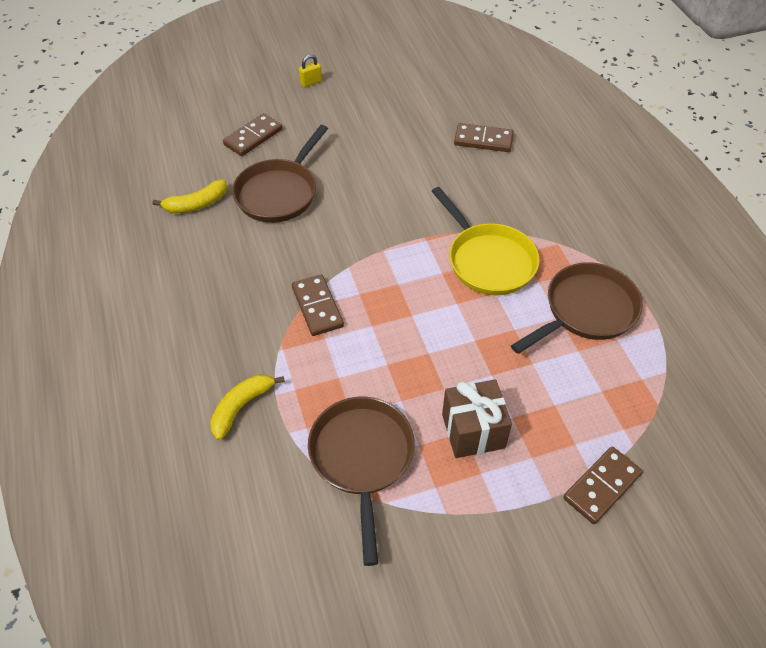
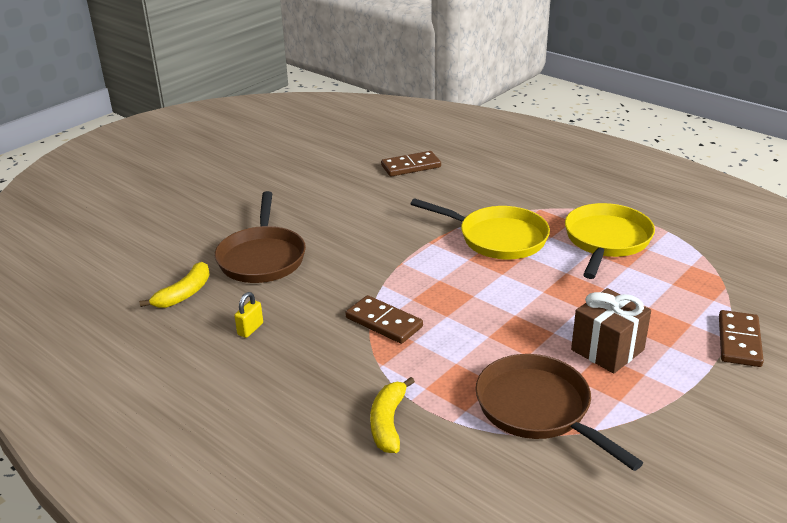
camera: 30 degrees left, 20 degrees down
brown domino [223,113,282,156] -> none
yellow padlock [299,54,322,87] -> yellow padlock moved to [234,292,263,338]
brown pan [511,262,643,354] -> yellow pan [565,203,655,279]

